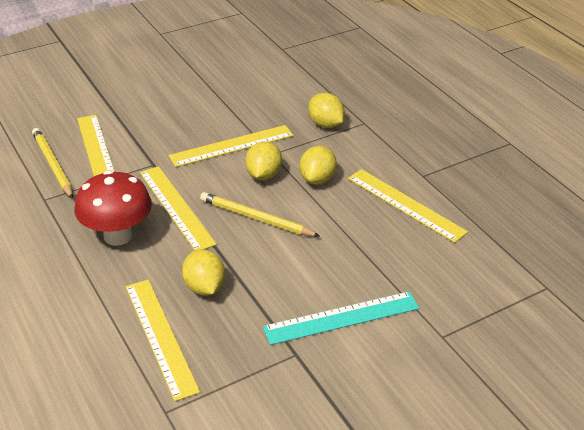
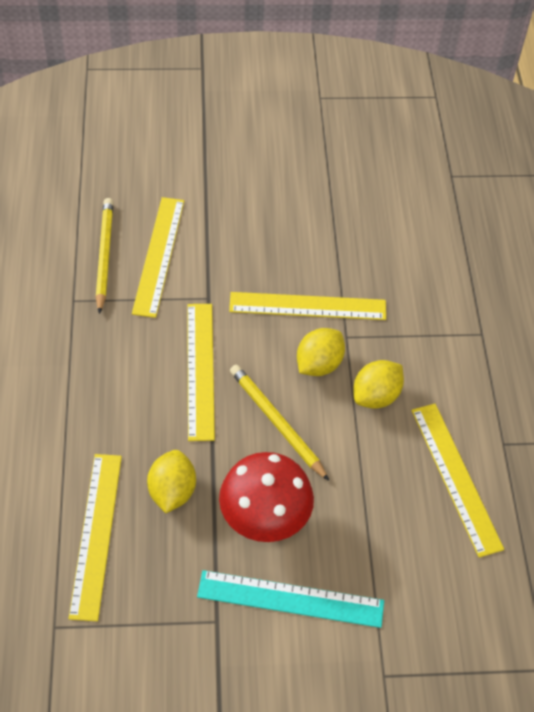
camera: 25 degrees right, 15 degrees up
red mushroom [75,170,152,246] -> red mushroom moved to [219,452,314,542]
yellow lemon [308,93,345,128] -> none

